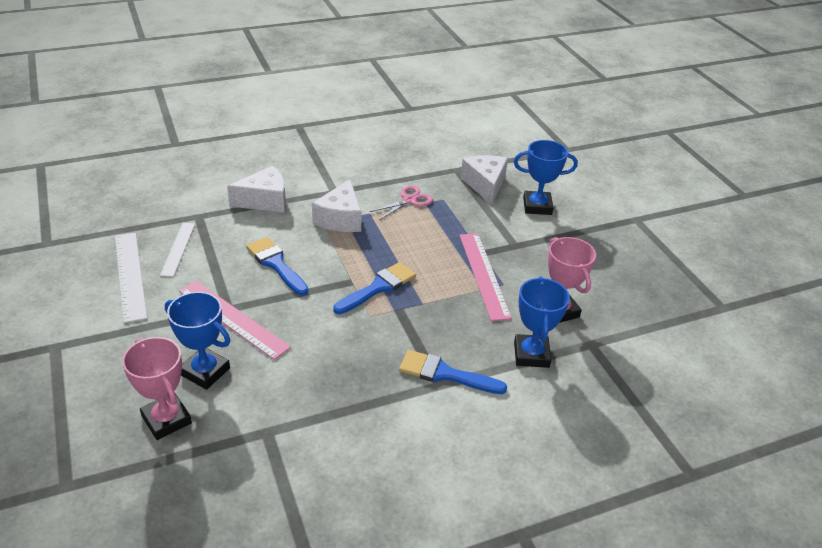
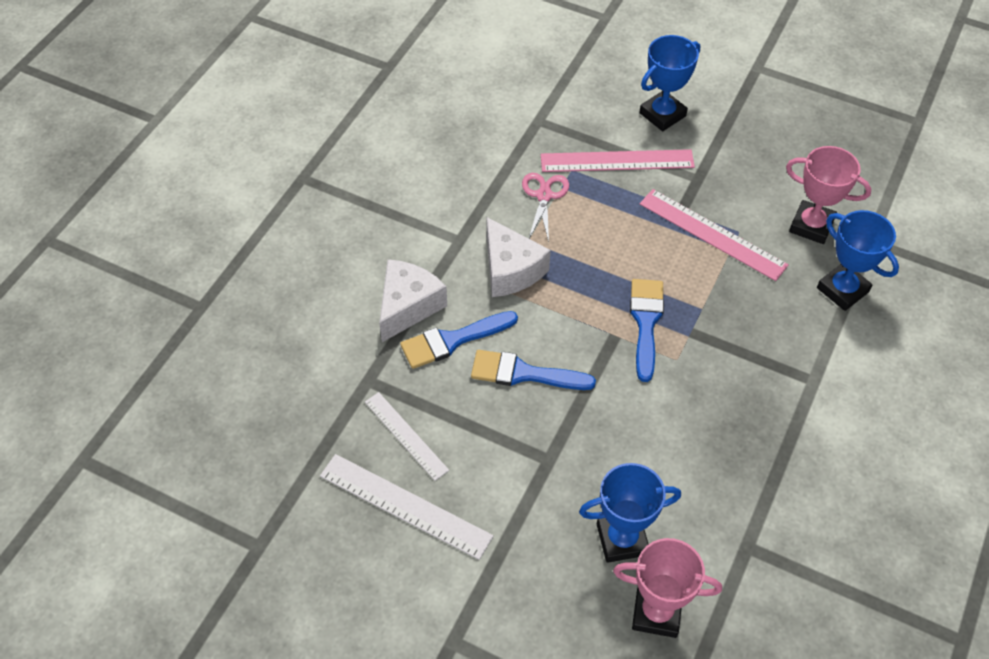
camera: 40 degrees left, 15 degrees up
pink ruler [179,281,291,360] -> pink ruler moved to [541,149,695,172]
blue brush [399,350,507,394] -> blue brush moved to [400,311,518,369]
white cheese [461,155,508,205] -> none

